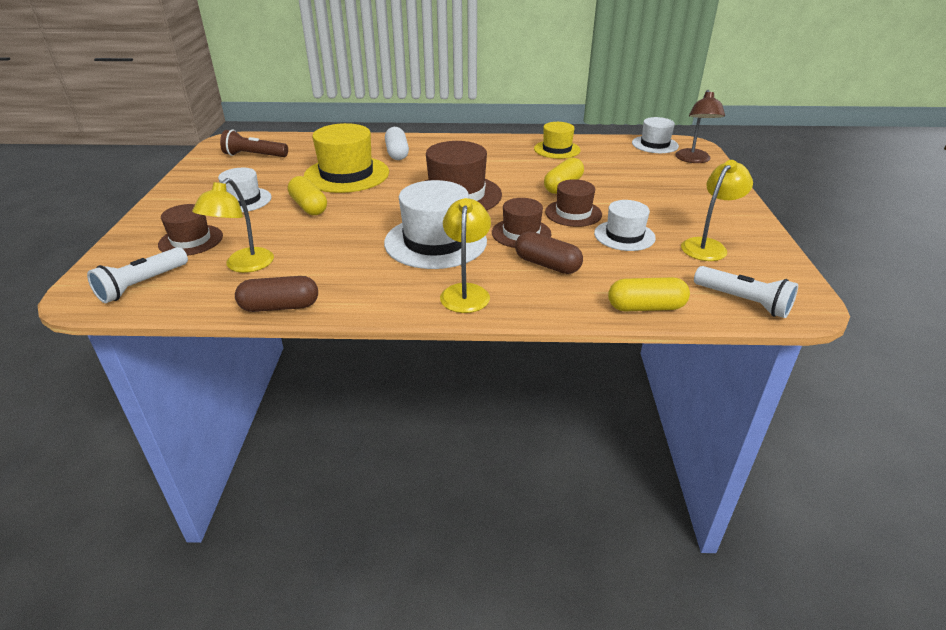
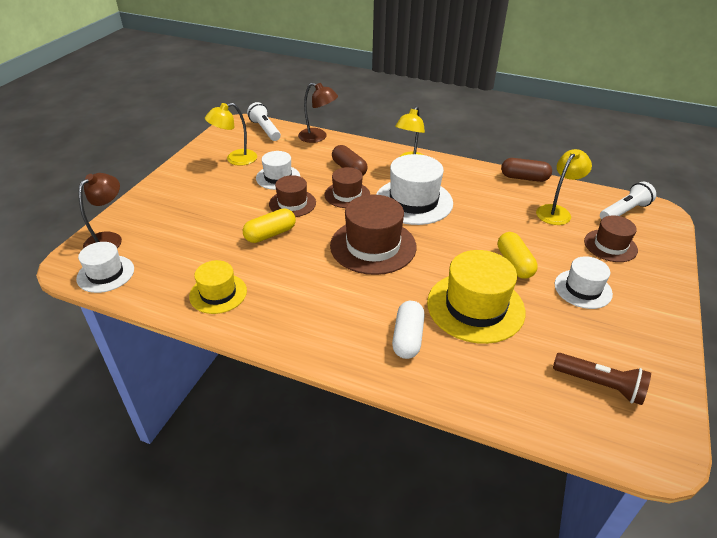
camera: 160 degrees left, 5 degrees up
yellow capsule [608,277,690,311] -> brown lamp [298,83,338,143]

